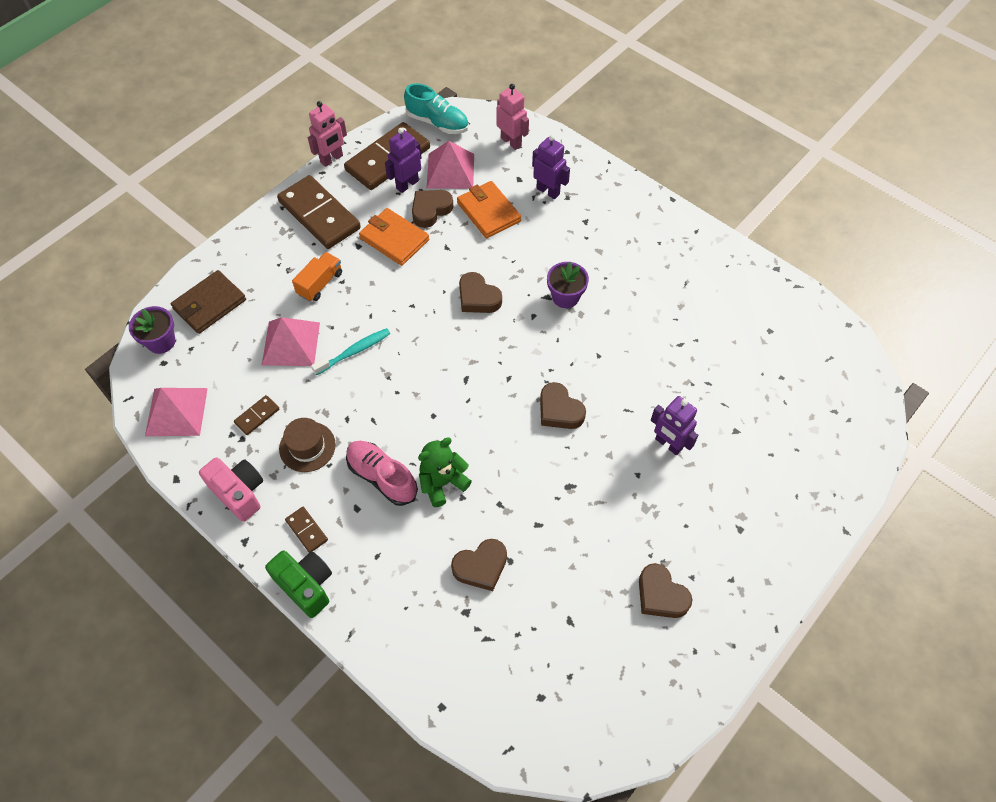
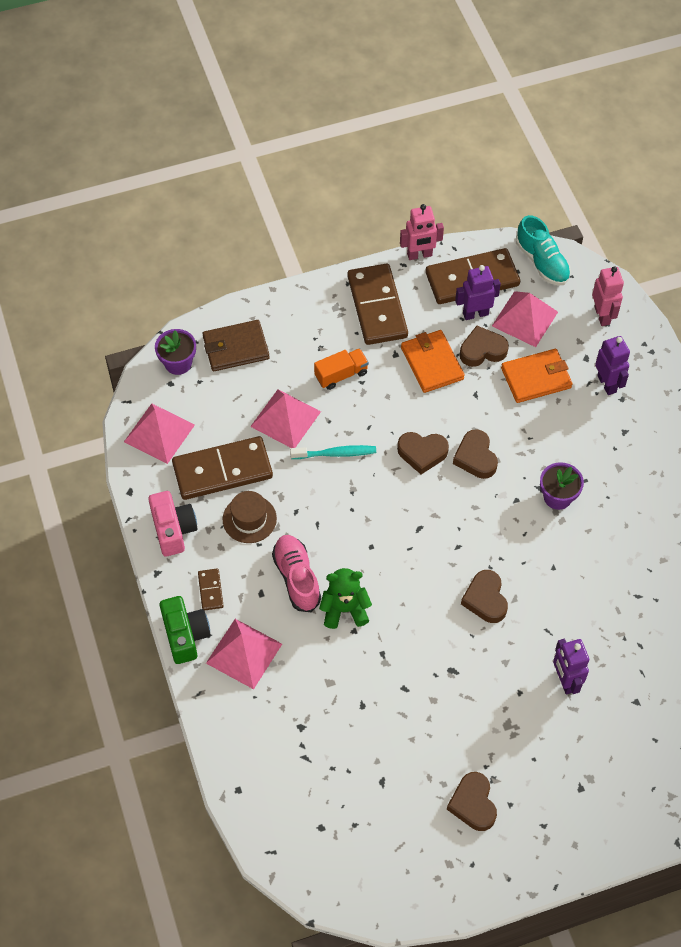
camera: 30 degrees right, 0 degrees up
brown domino [234,395,280,435] -> brown domino [172,436,273,500], size x2.29
brown heart [451,539,507,591] -> brown heart moved to [397,432,449,475]
orange wallet [457,181,521,239] -> orange wallet turned 75 degrees clockwise [501,349,573,403]
none -> pink pyramid [206,619,282,689]

